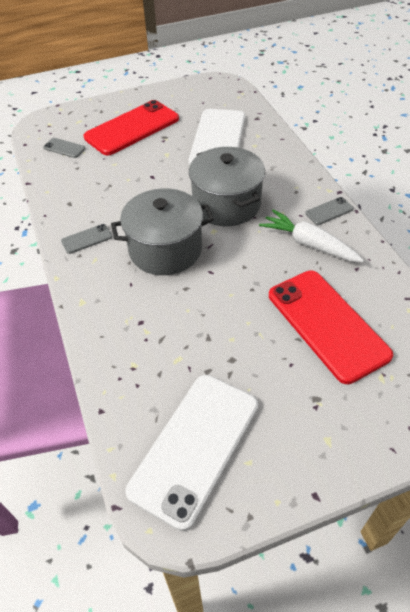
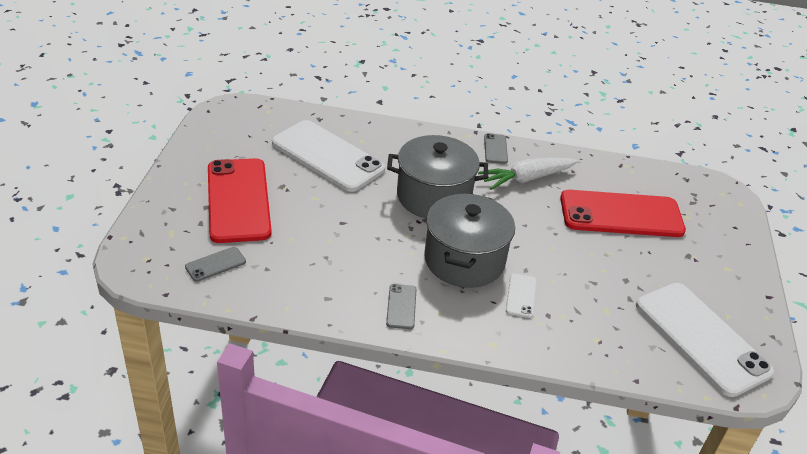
camera: 65 degrees left, 10 degrees down
none -> white phone [506,273,537,318]

